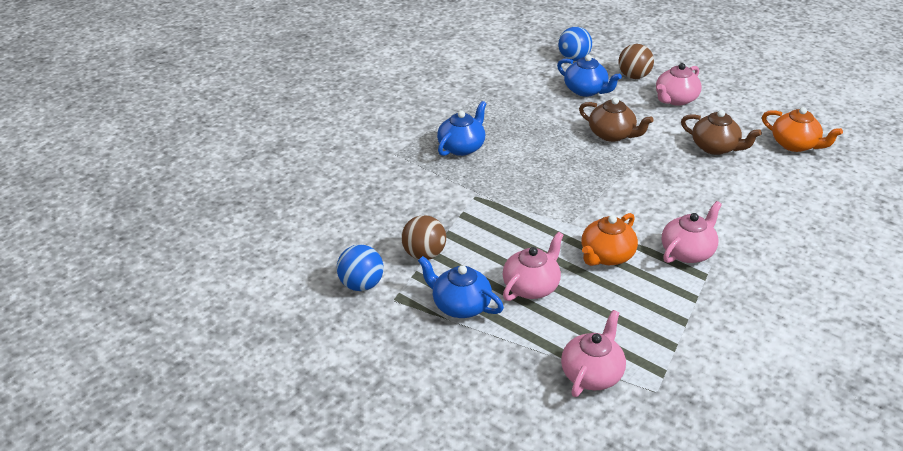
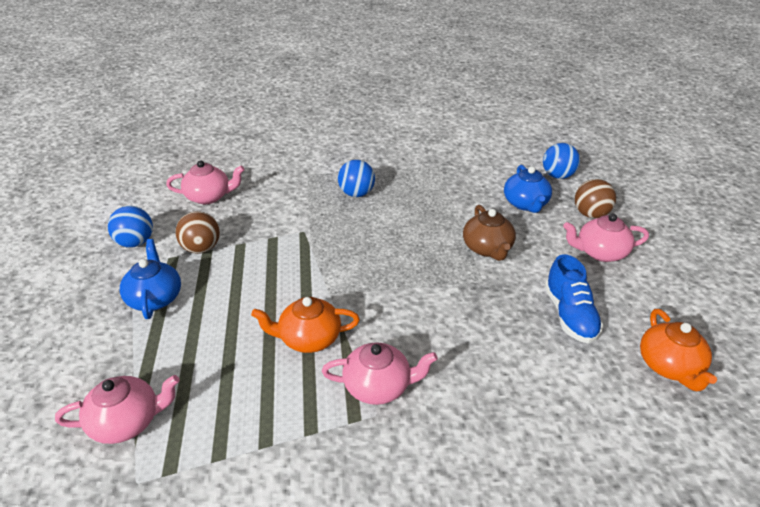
camera: 45 degrees right, 0 degrees up
blue teapot [437,101,487,156] -> blue ball [338,160,375,197]
pink teapot [503,232,564,301] -> pink teapot moved to [166,160,245,204]
brown teapot [681,110,762,155] -> blue shoe [545,254,603,343]

